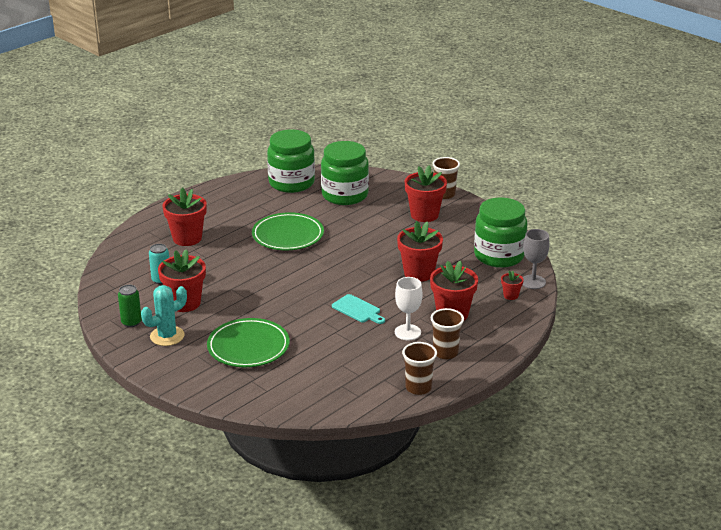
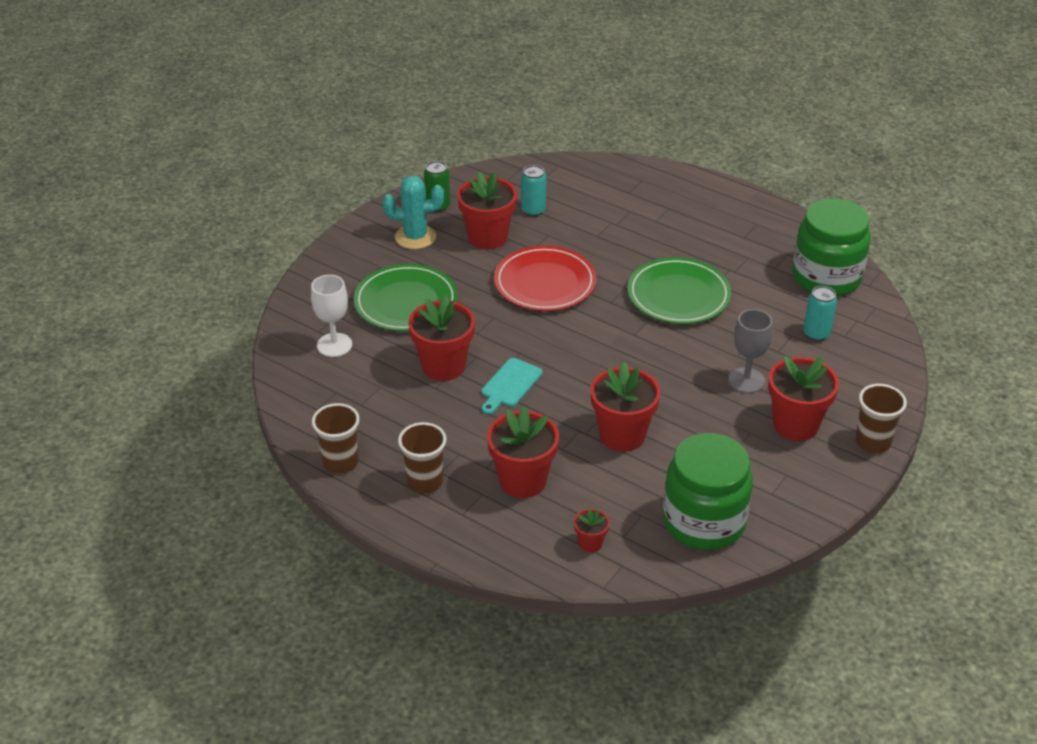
camera: 80 degrees right, 10 degrees up
turquoise cactus [141,285,187,346] -> turquoise cactus turned 45 degrees counterclockwise [383,176,444,249]
red flower pot [163,187,207,246] -> red flower pot moved to [408,295,475,381]
green jar [321,141,369,205] -> turquoise can [804,286,837,341]
white goblet [395,277,422,340] -> white goblet moved to [311,275,352,357]
grey goblet [523,229,550,289] -> grey goblet moved to [728,309,772,393]
none -> red plate [494,246,596,311]

